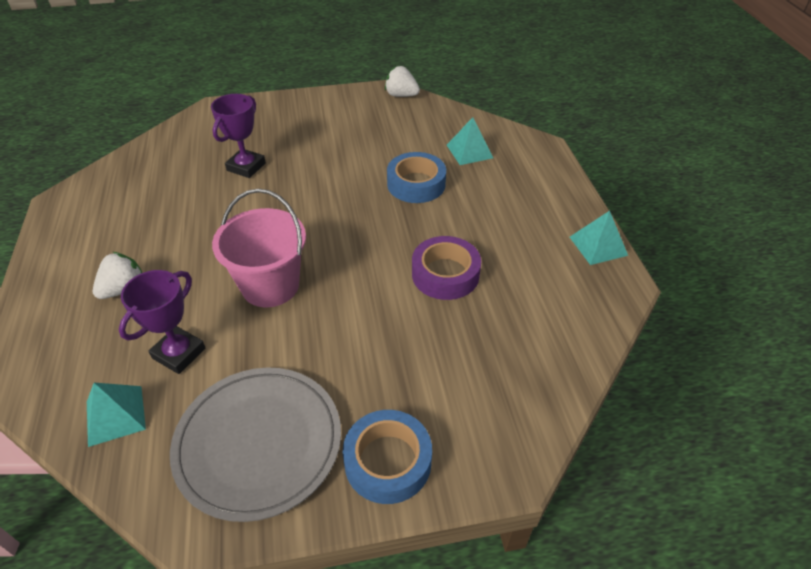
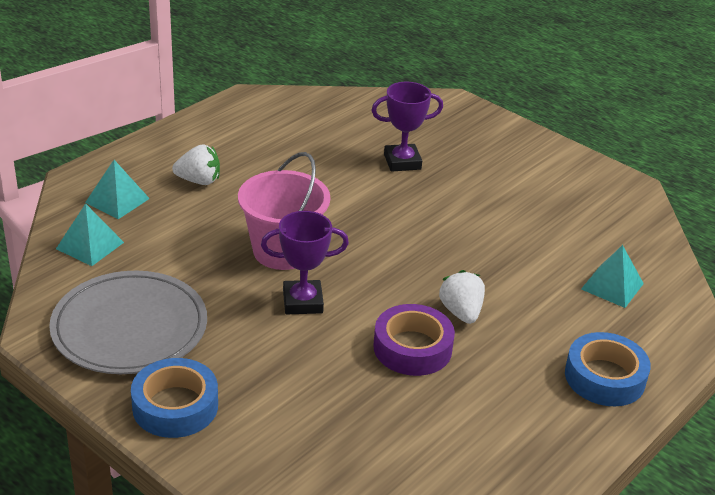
camera: 50 degrees right, 10 degrees down
purple trophy [119,270,205,374] -> purple trophy moved to [261,211,349,314]
white strawberry [385,66,420,97] -> white strawberry moved to [439,270,485,324]
blue tape [387,152,446,203] -> blue tape moved to [565,332,651,406]
turquoise pyramid [570,211,628,265] -> turquoise pyramid moved to [85,160,150,219]

